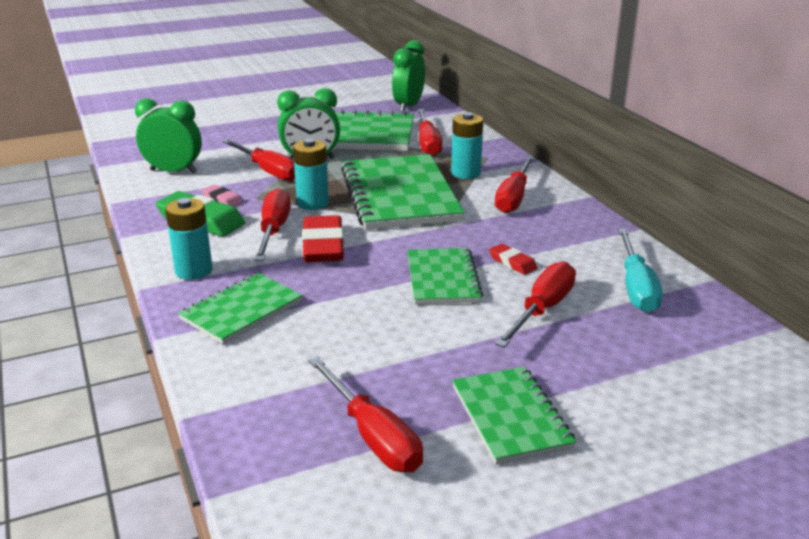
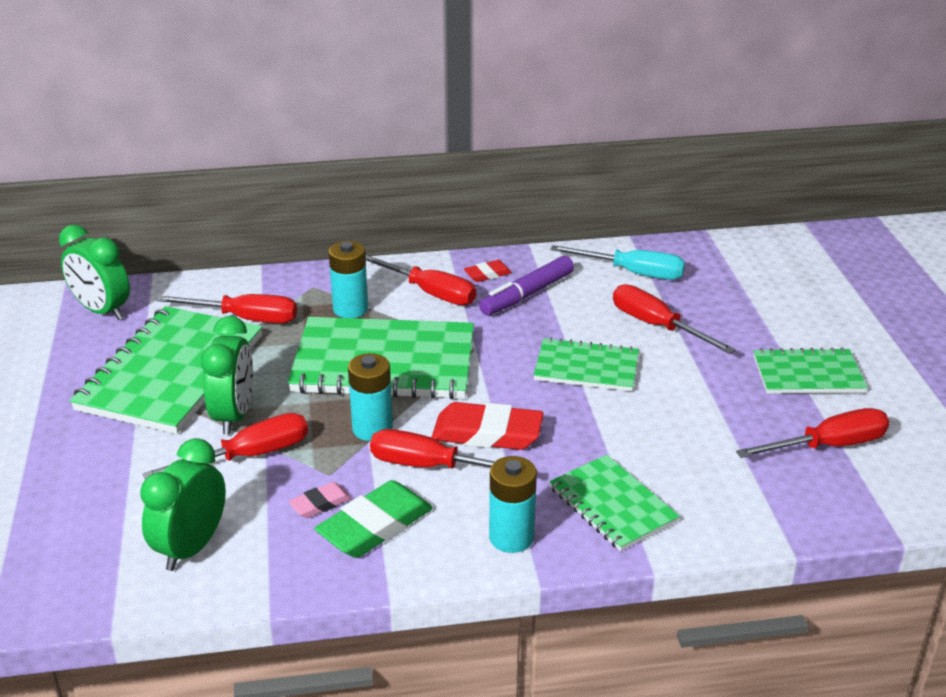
camera: 75 degrees left, 5 degrees up
red eraser [489,243,537,275] -> red eraser moved to [464,260,512,282]
none -> purple marker [479,256,574,316]

